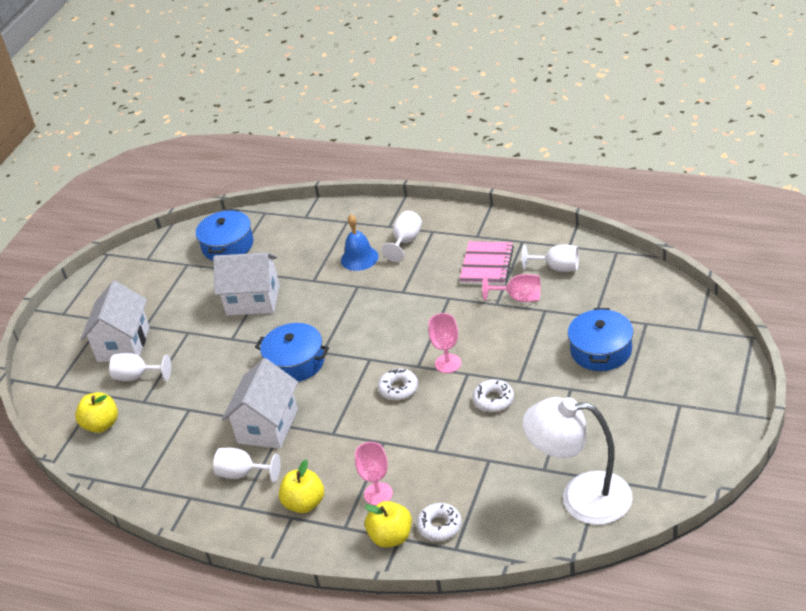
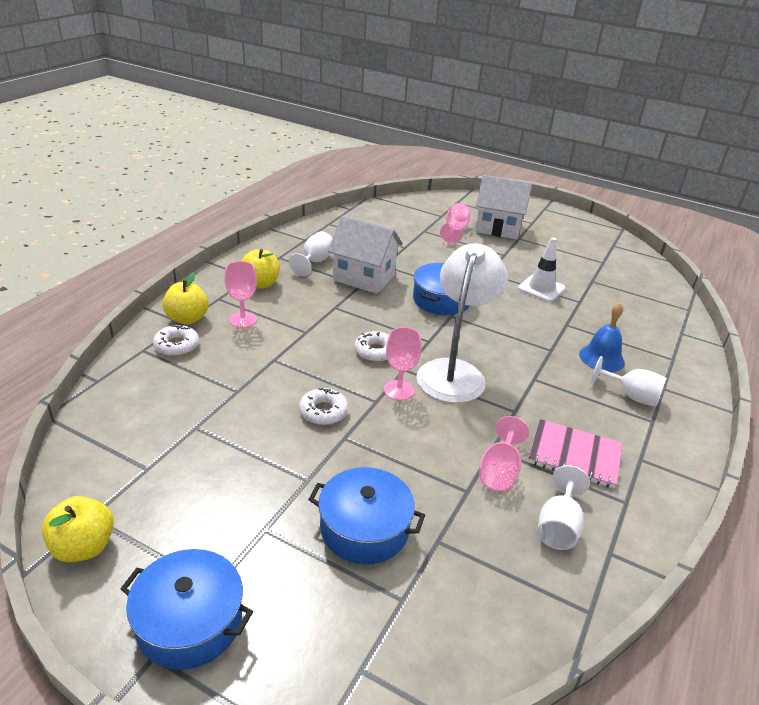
camera: 90 degrees right, 5 degrees down
yellow apple [75,392,118,433] -> yellow apple moved to [42,496,114,562]
white goblet [109,353,171,381] -> pink goblet [440,203,471,243]
blue pot [196,210,253,261] -> blue pot moved to [120,549,253,670]
white house [213,253,280,315] -> white traffic cone [518,237,566,302]
white lamp [523,397,633,525] -> white lamp moved to [416,243,508,403]

